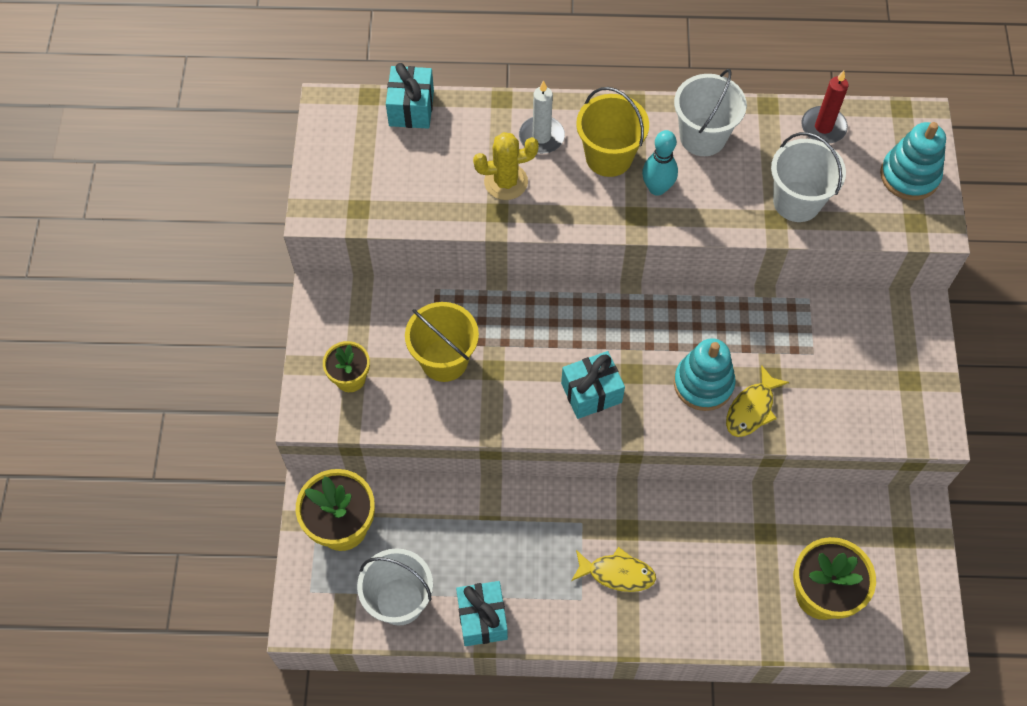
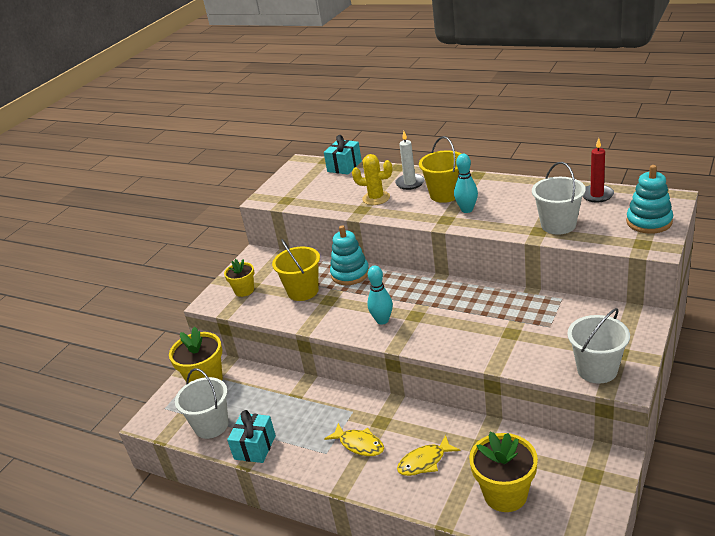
camera: 30 degrees right, 30 degrees down
turquoise gift [561,351,625,419] -> turquoise bowling pin [367,265,393,325]
white bucket [674,69,747,156] -> white bucket moved to [567,308,630,384]
turquoise stacking toy [674,338,736,411] -> turquoise stacking toy moved to [330,225,369,285]
yellow fish [726,365,789,437] -> yellow fish moved to [397,435,460,476]

